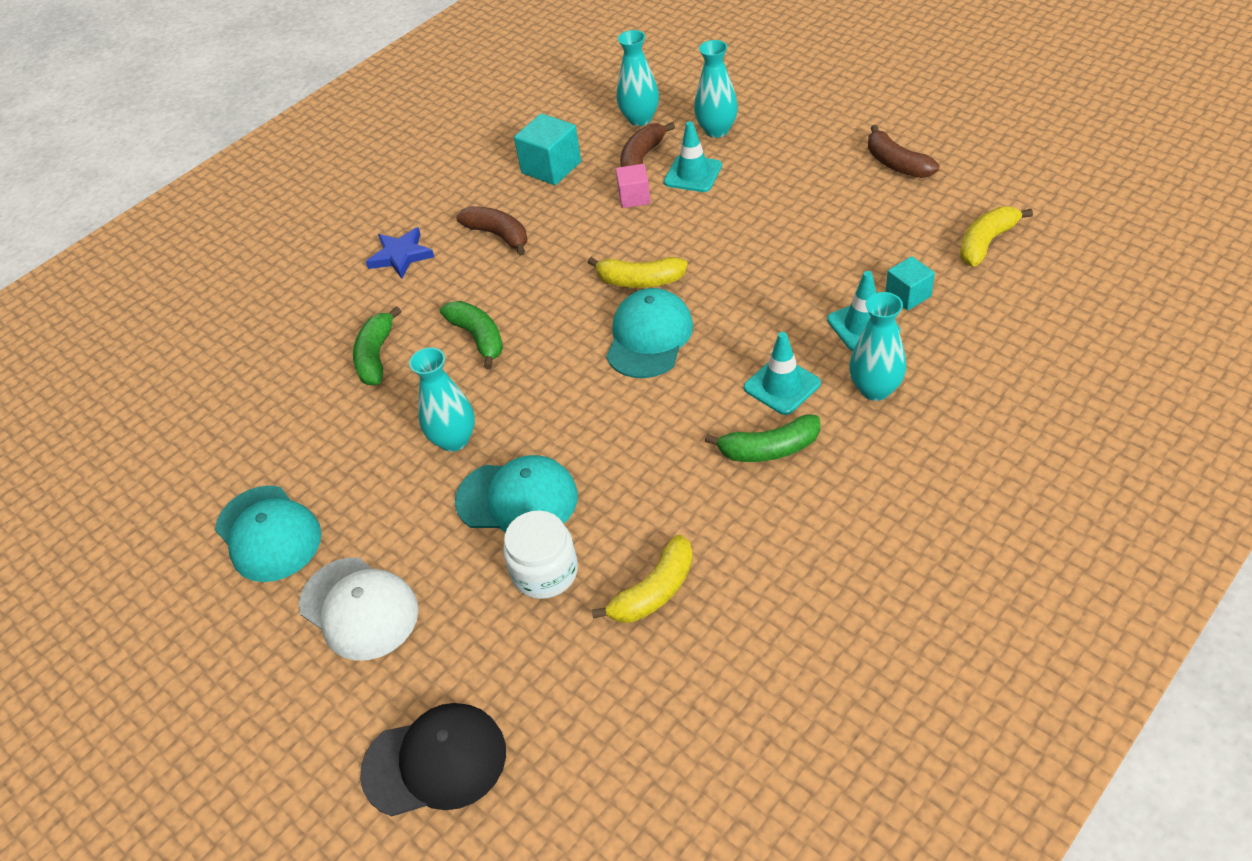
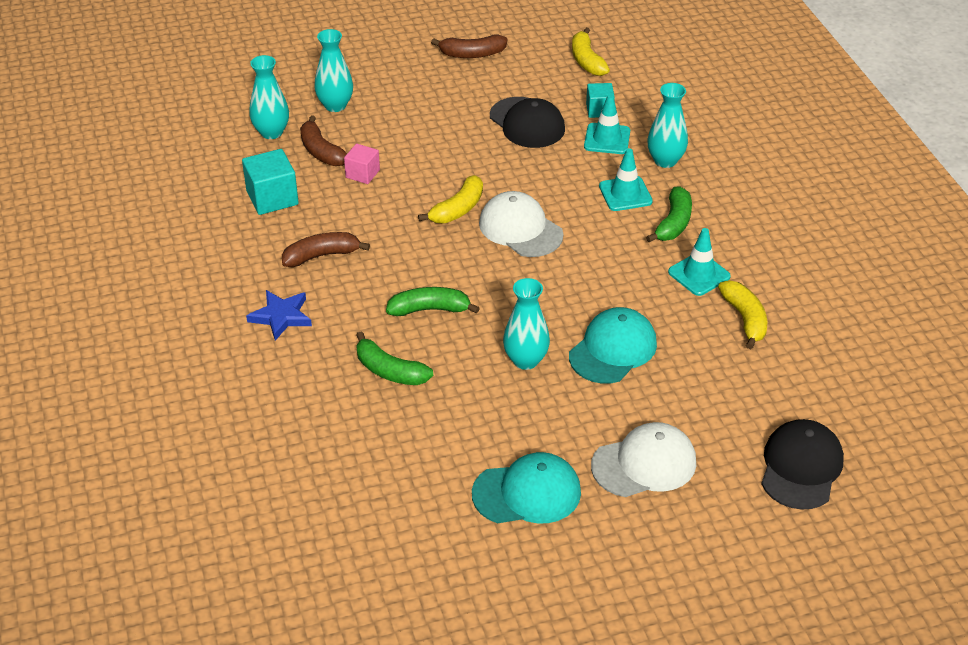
camera: 65 degrees left, 5 degrees down
white jar [503,510,578,599] -> none
turquoise cap [606,288,693,378] -> white cap [479,191,563,257]
turquoise traffic cone [664,121,722,192] -> turquoise traffic cone moved to [668,228,731,296]
none -> black cap [490,97,565,148]

